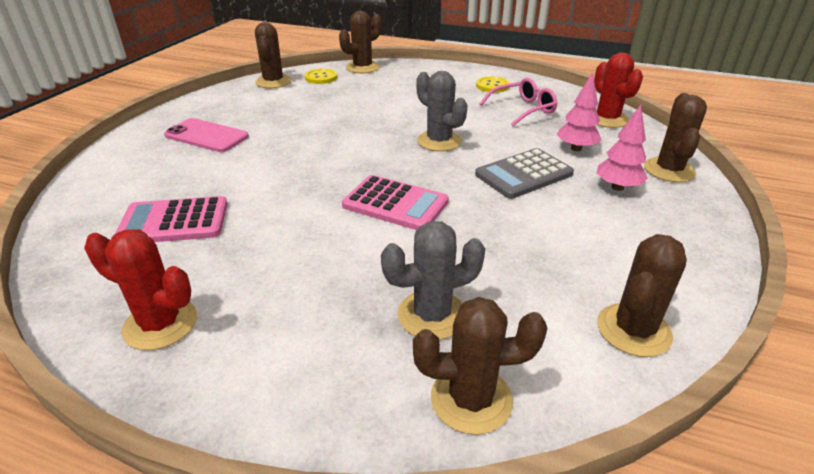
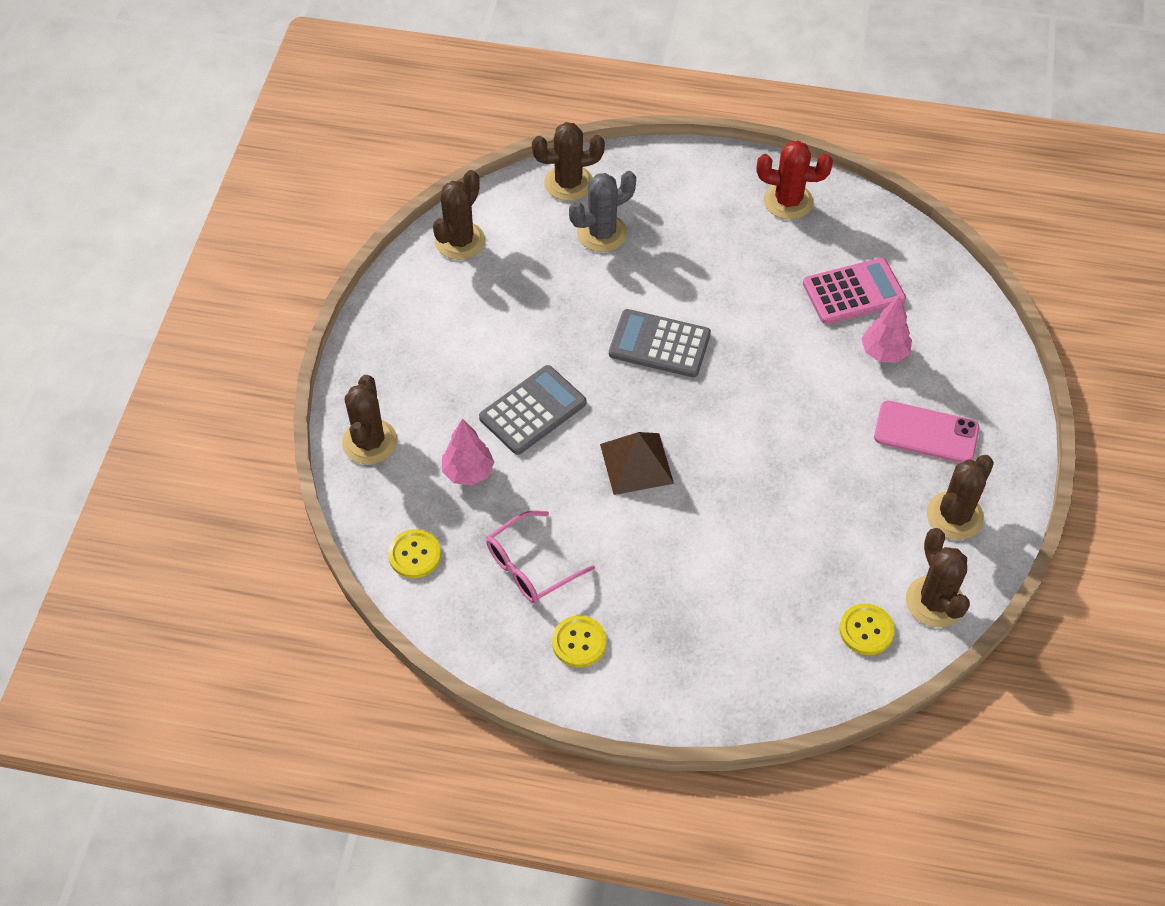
camera: 170 degrees right, 20 degrees up
brown cactus [339,11,382,73] -> brown cactus moved to [927,455,994,540]
pink calculator [342,175,449,230] -> grey calculator [609,309,711,377]
grey cactus [416,71,468,151] -> brown pyramid [600,432,674,495]
red cactus [594,52,643,128] -> yellow button [388,529,441,578]
pink tree [597,105,648,191] -> pink tree moved to [861,296,912,363]

